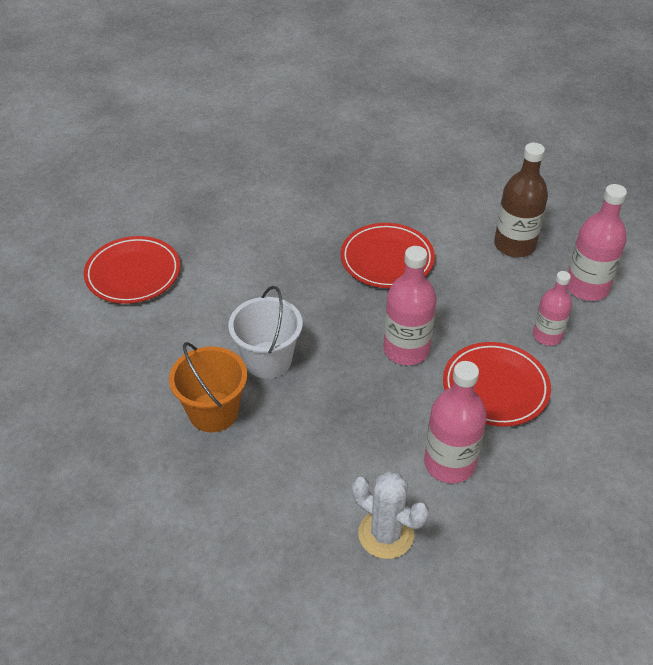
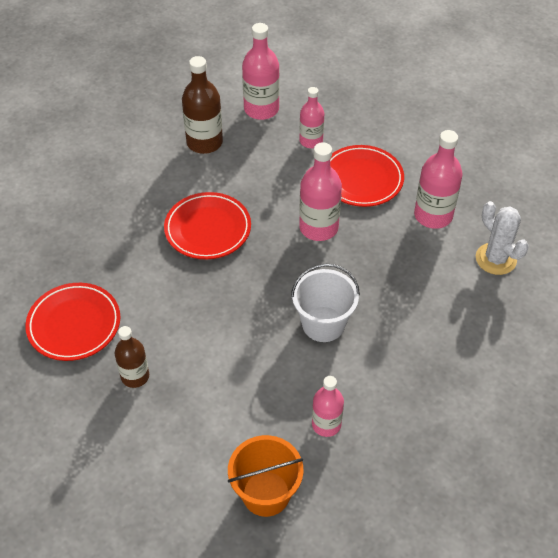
camera: 85 degrees left, 5 degrees up
red plate [84,236,180,304] -> red plate moved to [25,283,120,361]
orange bucket [169,342,247,432] -> orange bucket moved to [228,435,303,517]
white cactus [352,472,429,559] -> white cactus turned 75 degrees counterclockwise [476,201,529,275]
none -> brown bottle [115,326,149,388]
none -> pink bottle [312,376,344,437]

